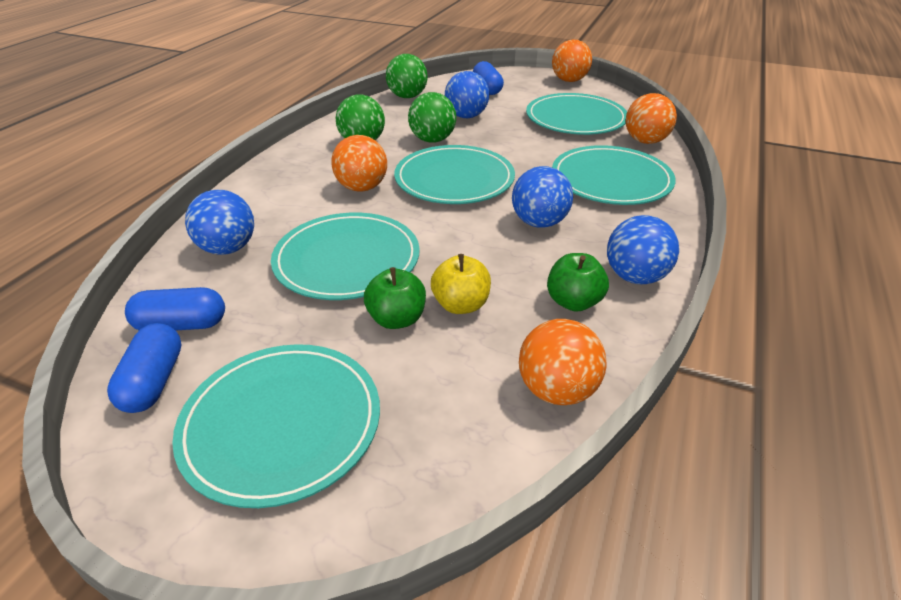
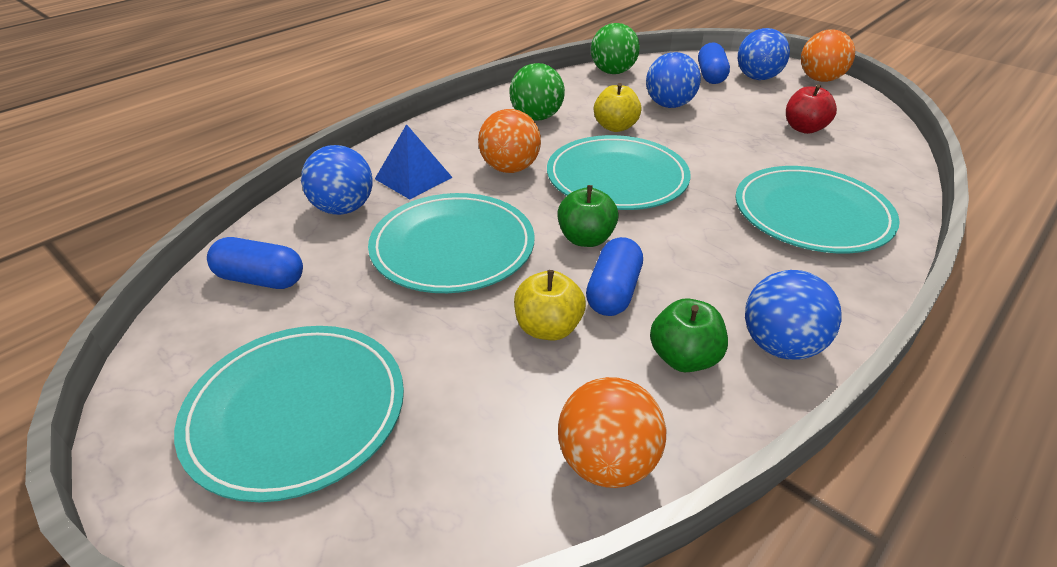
camera: 20 degrees right, 0 degrees up
blue capsule [107,323,181,413] -> blue capsule moved to [586,237,643,316]
green apple [364,267,426,329] -> green apple moved to [557,185,619,247]
green ball [408,92,456,143] -> yellow apple [594,83,641,132]
blue ball [512,166,573,228] -> blue ball moved to [738,28,790,80]
turquoise plate [526,93,627,135] -> red apple [786,84,837,134]
orange ball [626,93,677,144] -> none
none -> blue pyramid [375,124,453,199]

